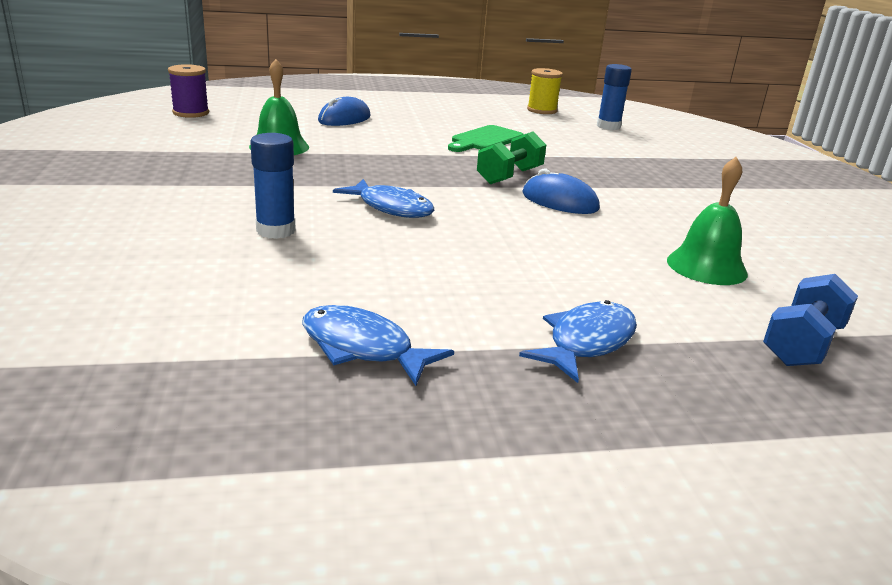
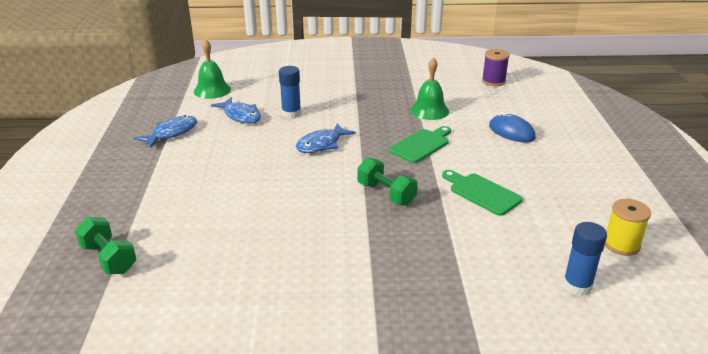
camera: 100 degrees right, 5 degrees up
blue fish [519,300,637,383] -> blue fish moved to [211,97,261,123]
blue mouse [522,169,600,214] -> none
green bell [667,157,748,285] -> green bell moved to [194,40,231,99]
blue dumbbell [763,274,858,366] -> green dumbbell [75,217,137,274]
none -> green cutting board [389,126,451,163]

